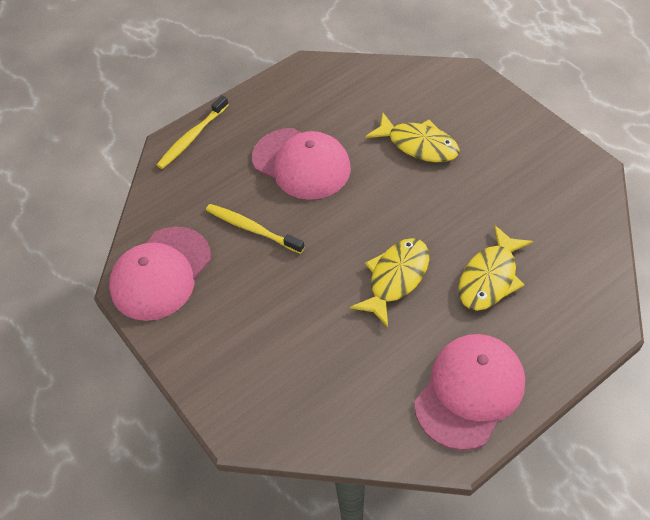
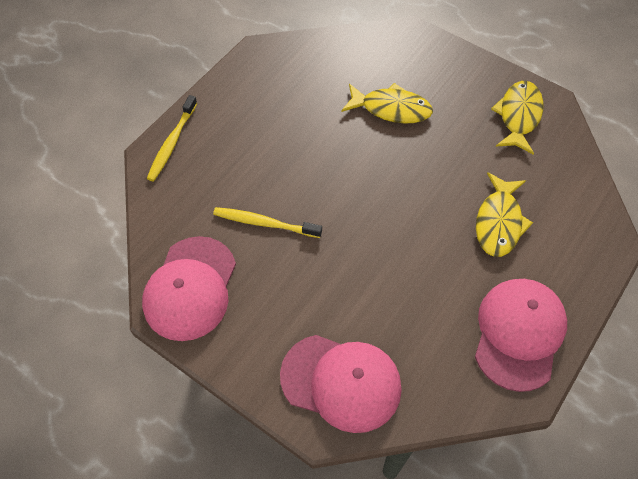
camera: 20 degrees left, 5 degrees up
pink cap [252,128,351,200] -> pink cap moved to [280,335,402,433]
yellow fish [350,238,429,327] -> yellow fish moved to [491,81,544,155]

